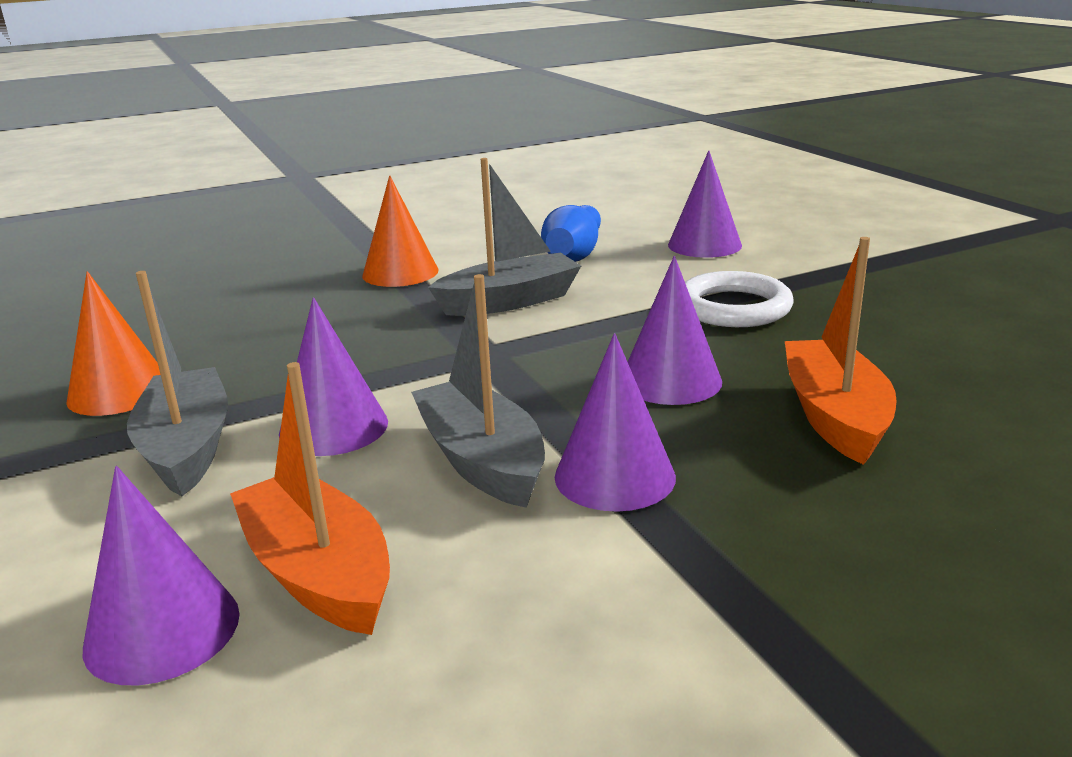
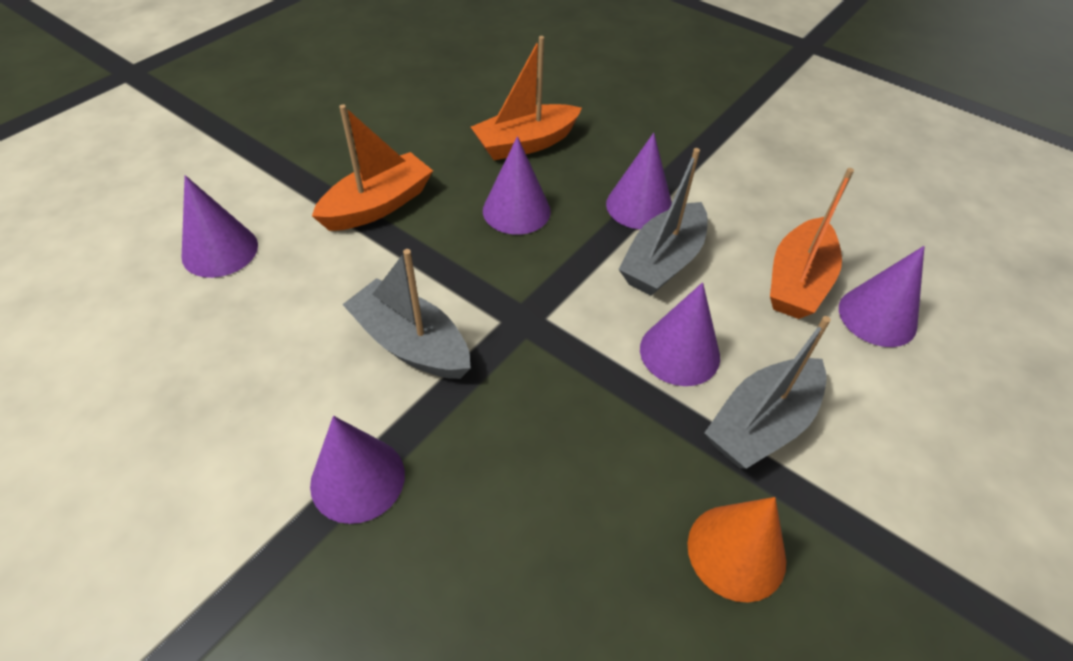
camera: 120 degrees left, 25 degrees up
orange cone [362,176,438,287] -> purple cone [310,416,405,524]
blue bowling pin [541,205,601,262] -> none
white ring [685,271,793,327] -> orange boat [312,104,433,231]

